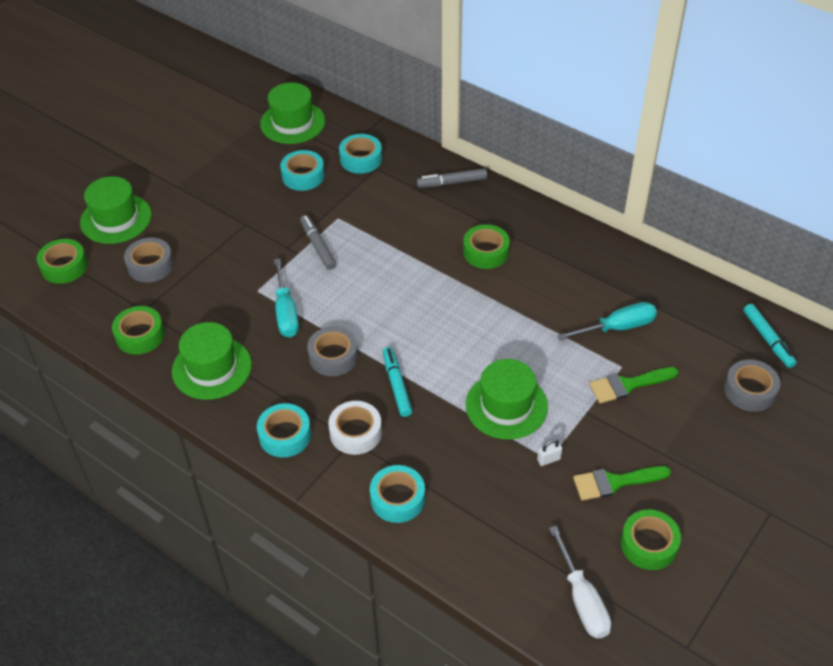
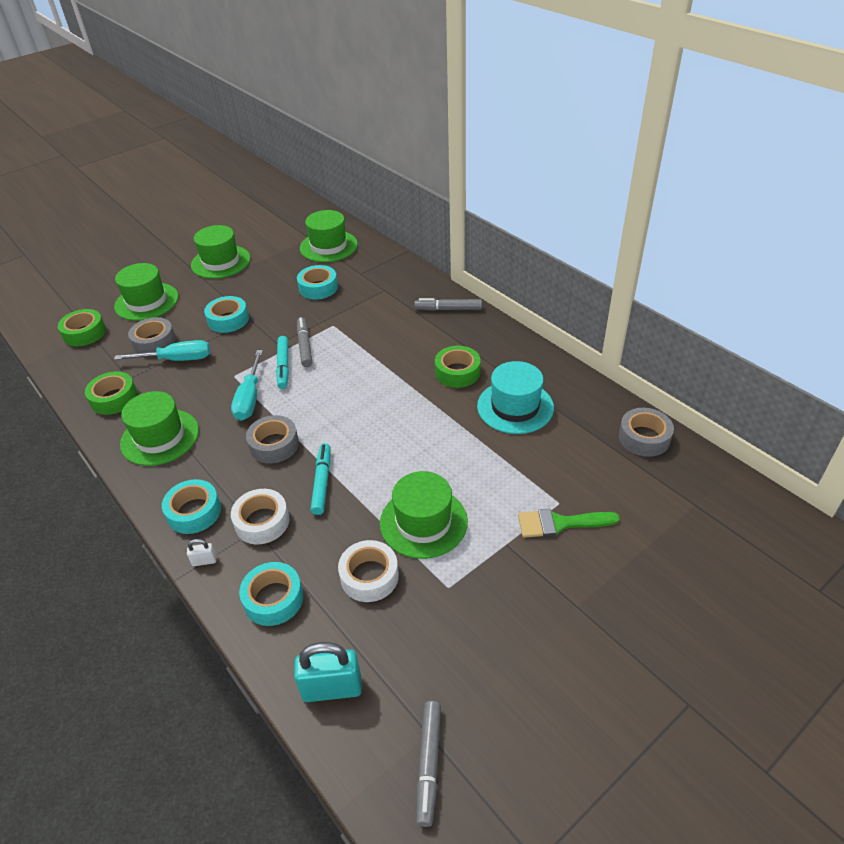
camera: 15 degrees right, 5 degrees down
turquoise tape [339,134,382,174] -> turquoise tape moved to [204,296,249,333]
white padlock [537,439,562,466] -> white padlock moved to [187,539,217,566]
white screwdriver [549,526,611,638] -> grey marker [417,701,441,827]
turquoise screwdriver [557,302,657,340] -> turquoise screwdriver moved to [114,340,210,361]
green brush [573,466,671,501] -> none
green tape [621,509,681,570] -> none
grey tape [724,360,780,412] -> grey tape moved to [619,408,674,457]
turquoise marker [743,304,797,368] -> turquoise marker moved to [276,336,289,389]
none -> green hat [191,225,251,279]
none -> turquoise padlock [294,642,362,702]
none -> white tape [338,540,399,602]
none -> turquoise hat [477,361,554,434]

